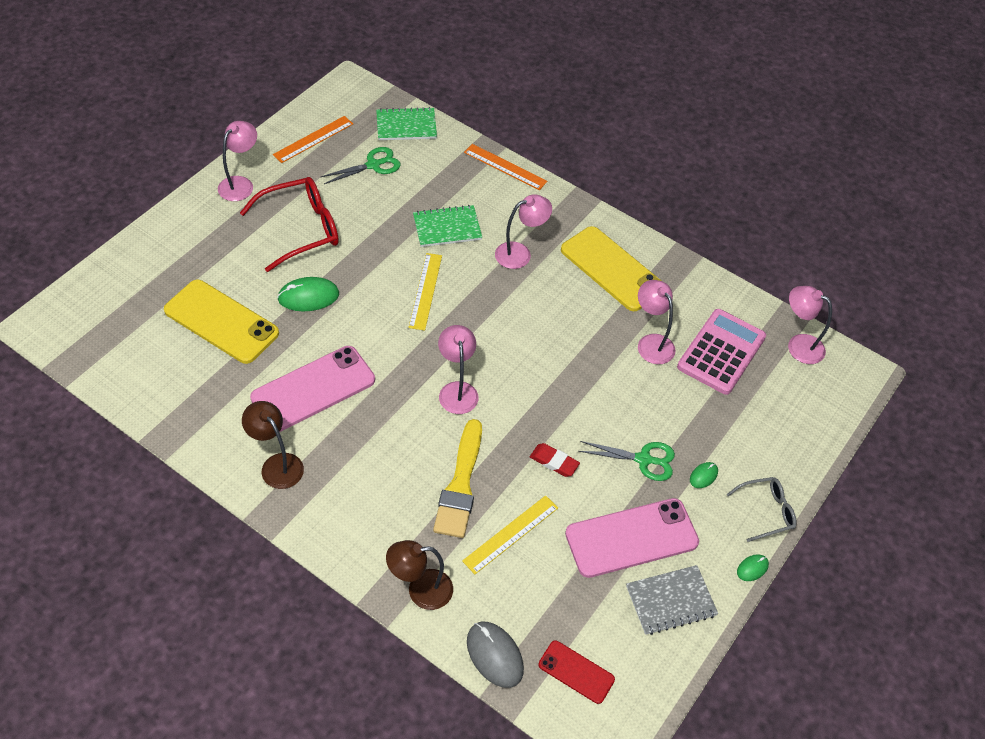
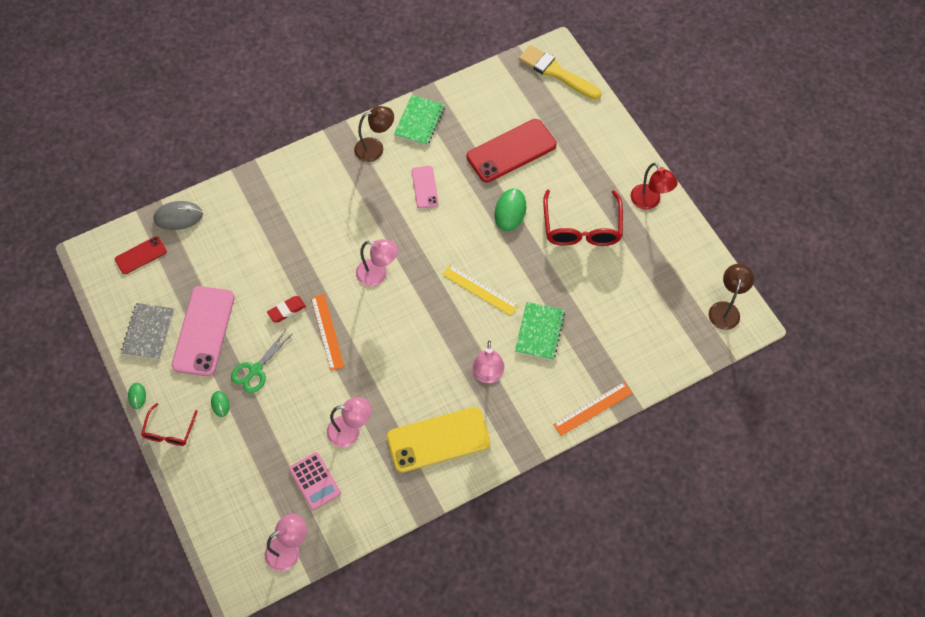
camera: 120 degrees right, 10 degrees up
yellow phone [164,280,279,364] -> red phone [467,119,557,183]
pink lamp [218,121,257,201] -> red lamp [631,163,678,210]
pink phone [250,346,375,432] -> pink phone [412,166,439,209], size x0.54
orange ruler [273,116,353,163] -> orange ruler moved to [311,294,344,371]
green scissors [320,147,401,184] -> none
green notebook [376,107,437,140] -> green notebook moved to [394,95,445,146]
brown lamp [386,540,453,610] -> brown lamp moved to [709,264,754,330]
yellow brush [433,419,482,538] -> yellow brush moved to [519,45,601,100]
yellow ruler [462,495,558,574] -> none
pink calculator [677,309,766,395] -> pink calculator [289,452,341,510], size x0.65
grey glasses [727,477,797,542] -> red glasses [141,403,198,446]

